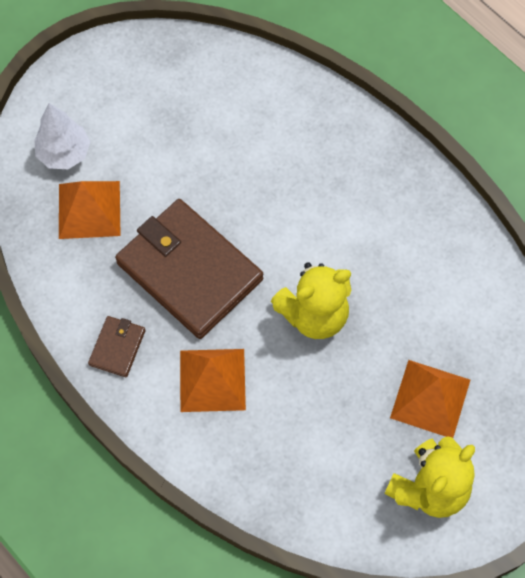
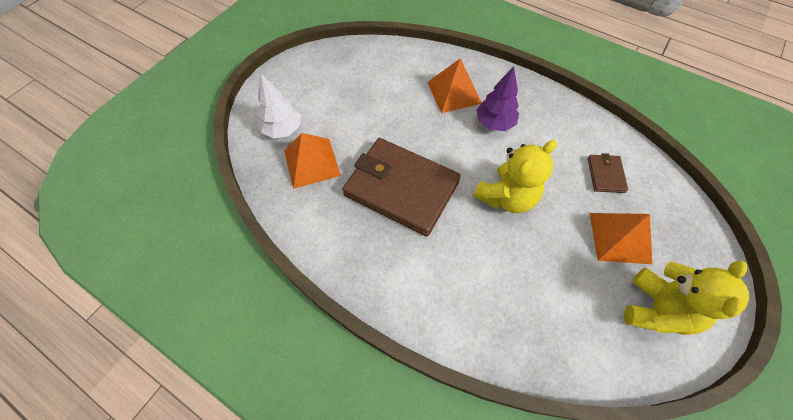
camera: 15 degrees left, 5 degrees down
brown wallet [88,316,145,377] -> brown wallet moved to [588,153,628,193]
orange pyramid [180,349,246,412] -> orange pyramid moved to [427,58,482,113]
none -> purple tree [476,67,519,131]

